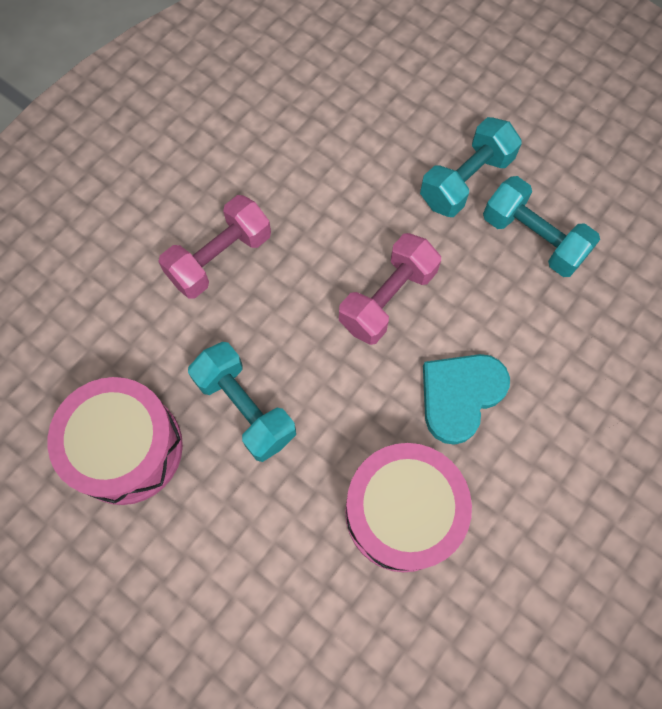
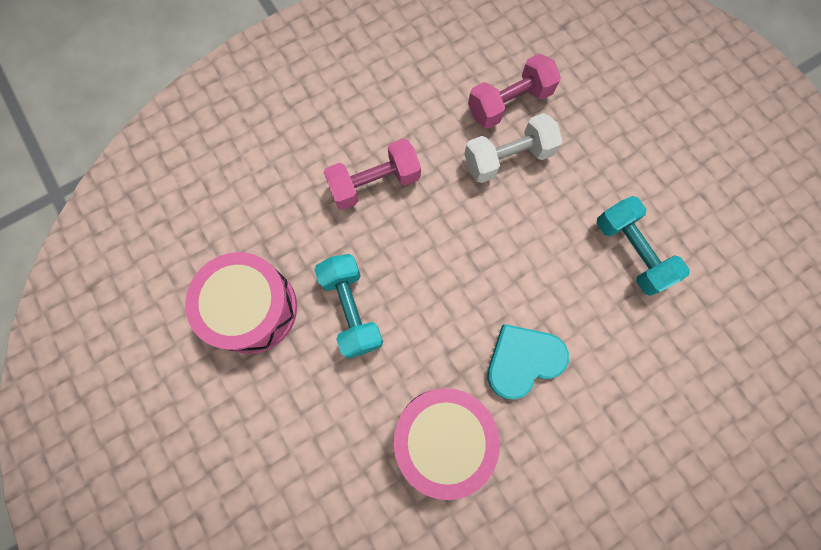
camera: 20 degrees right, 5 degrees up
pink dumbbell [339,233,441,345] -> pink dumbbell moved to [468,53,561,129]
turquoise dumbbell [420,117,522,217] -> none
none -> white dumbbell [464,113,562,183]

